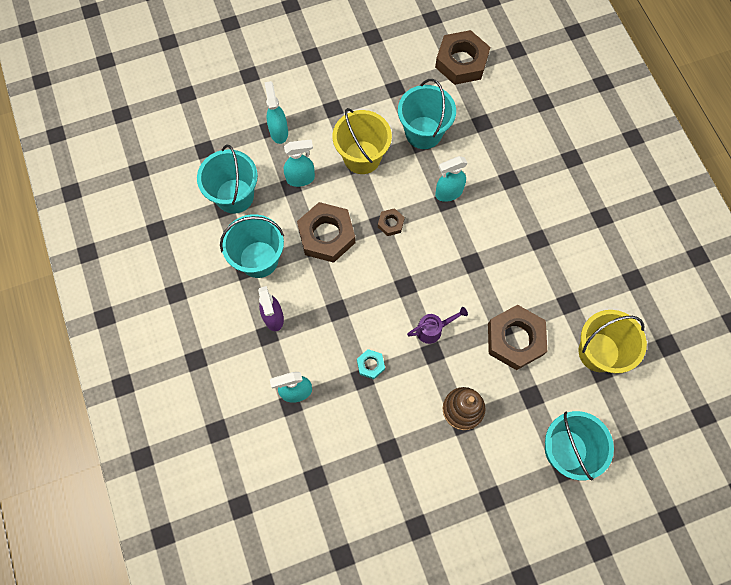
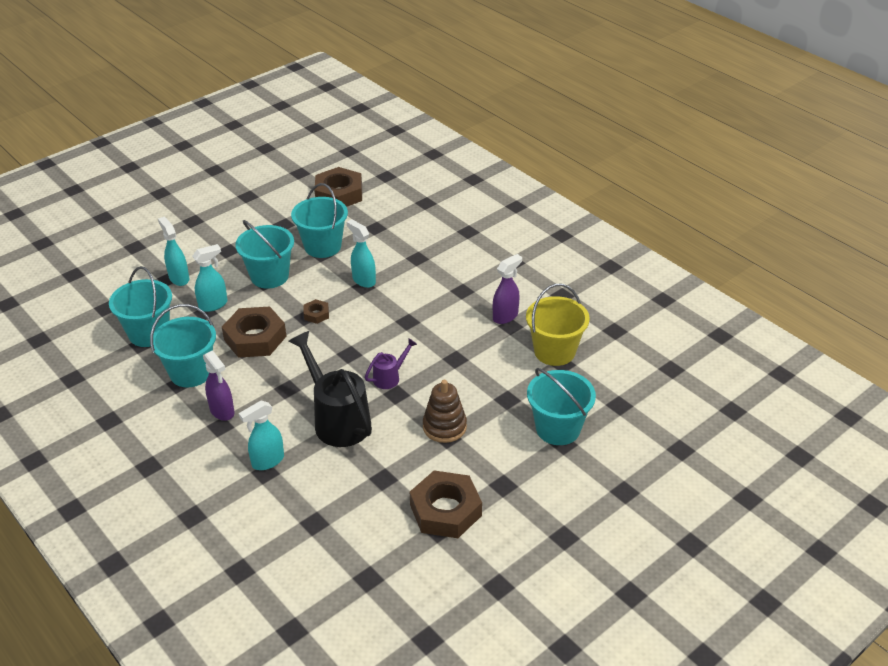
camera: 20 degrees left, 30 degrees down
yellow bucket [333,108,392,174] -> turquoise bucket [235,220,294,289]
turquoise nut [357,349,385,379] -> black watering can [288,331,372,447]
turquoise spray bottle [435,156,468,202] -> turquoise spray bottle turned 90 degrees clockwise [347,219,376,288]
brown nut [488,305,547,370] -> brown nut moved to [410,471,482,538]
none -> purple spray bottle [493,254,522,324]

